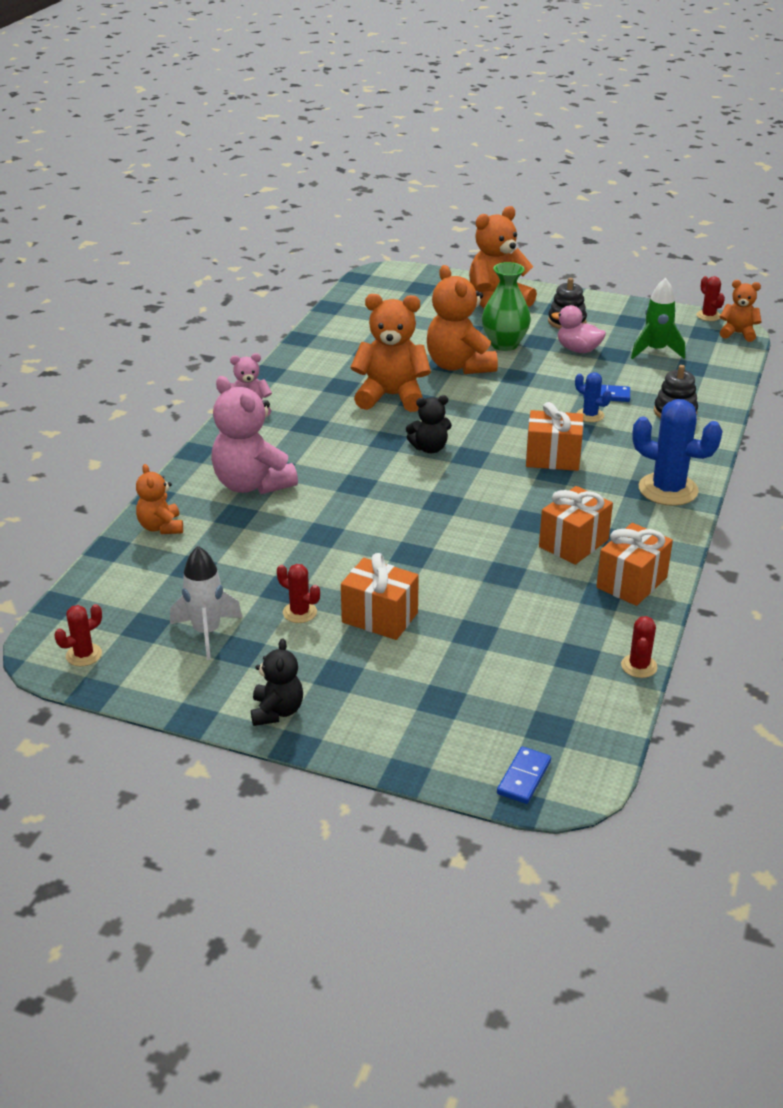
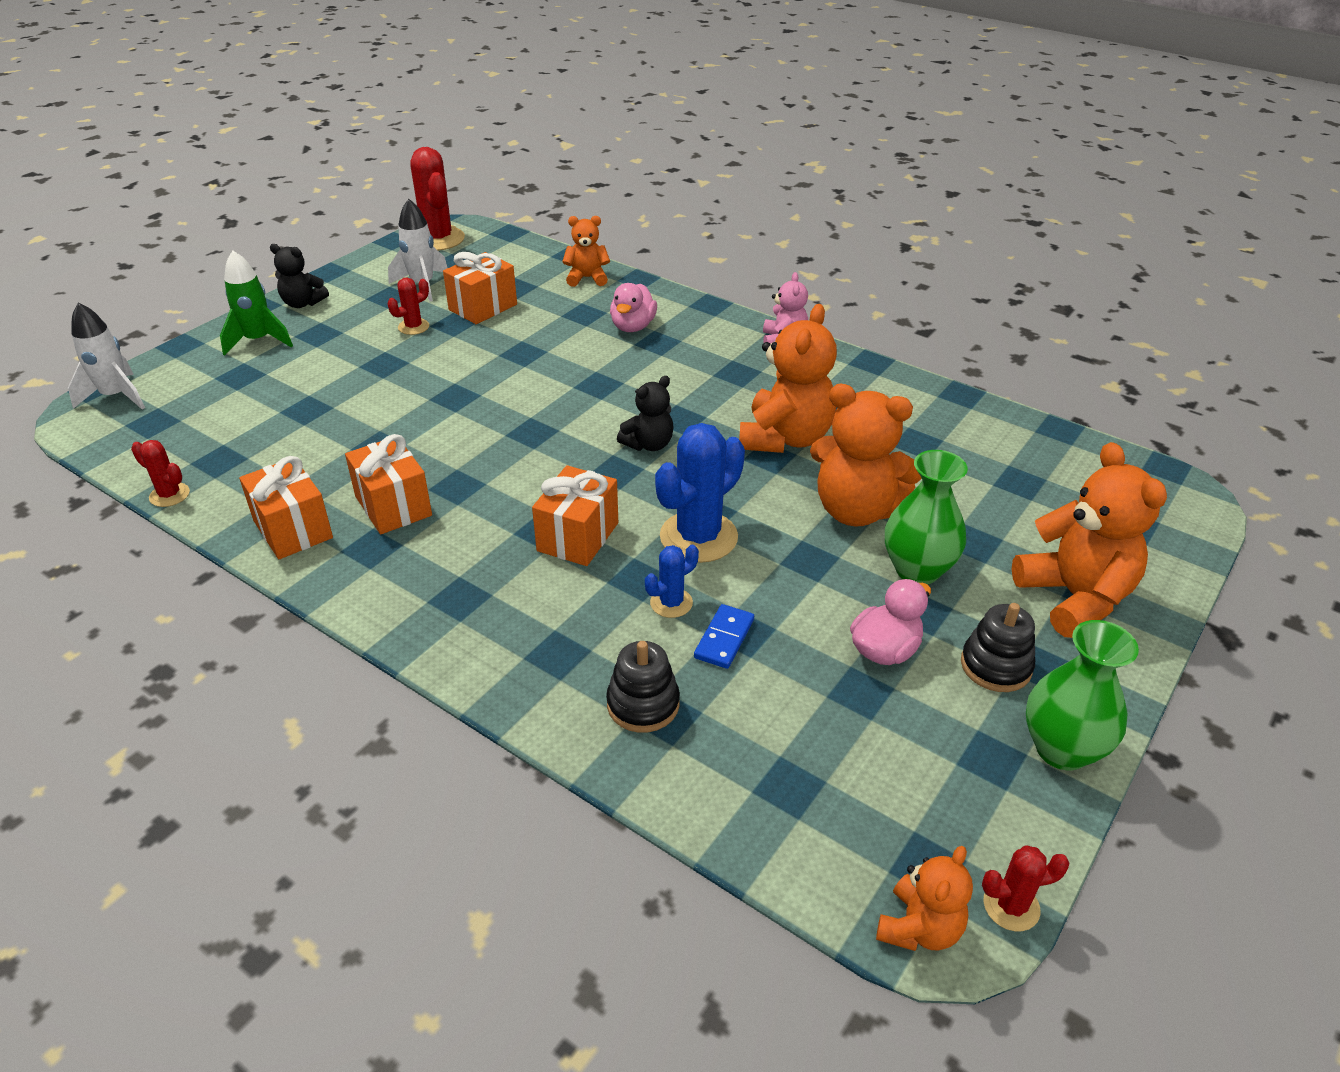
camera: 105 degrees right, 5 degrees up
red cactus [54,604,102,666] -> red cactus [410,147,465,251], size x1.96
pink teddy bear [211,376,298,494] -> pink duck [610,283,657,332]
orange gift [341,553,419,640] -> orange gift moved to [443,252,517,324]
black teddy bear [406,395,452,453] -> black teddy bear turned 135 degrees counterclockwise [617,376,674,451]
orange teddy bear [427,265,498,374] -> orange teddy bear turned 150 degrees counterclockwise [810,384,922,526]
blue domino [497,746,551,804] -> white rocket [68,302,145,409]
green rocket [631,278,685,359] -> green rocket moved to [220,250,293,356]
blue cactus [632,399,722,506] -> blue cactus moved to [655,423,745,563]
none -> green vase [1026,620,1139,771]

